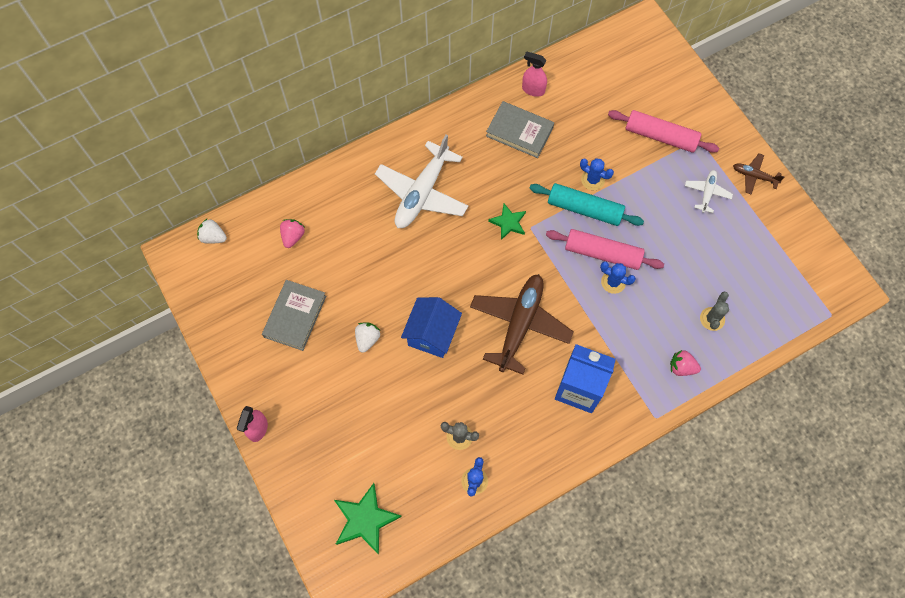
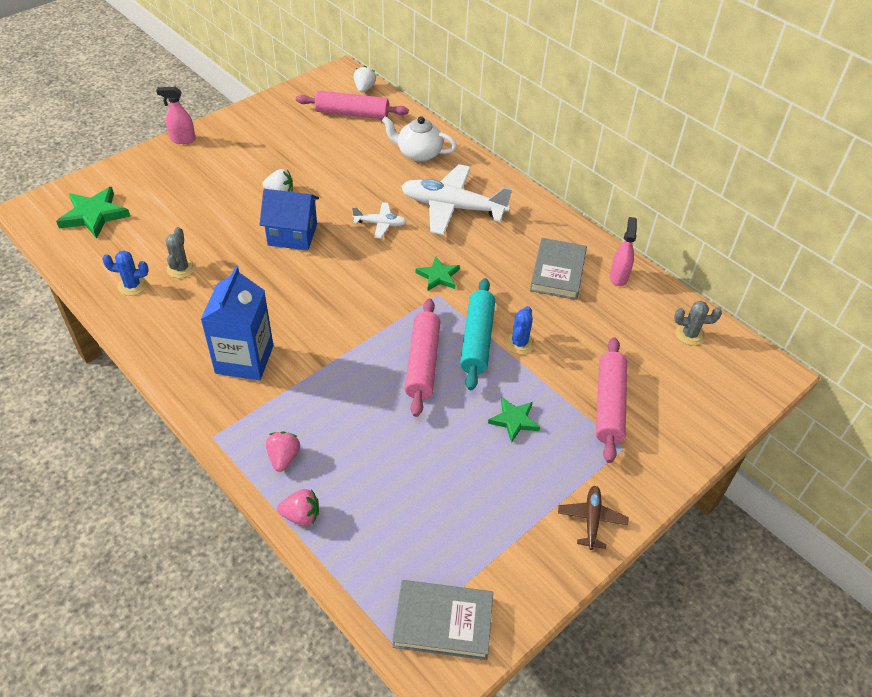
camera: 75 degrees right, 20 degrees down
grey book [262,280,326,351] -> grey book moved to [392,580,493,660]
pink strawberry [280,219,305,248] -> pink strawberry moved to [277,489,319,526]
brown plane [470,274,574,375] -> none
blue cactus [600,261,636,294] -> none
white plane [685,170,733,213] -> white plane moved to [352,202,407,238]
grey cactus [700,291,729,331] -> grey cactus moved to [674,301,722,346]
none -> pink rolling pin [296,90,409,119]
none -> white teapot [382,116,457,162]
none -> green star [488,397,540,443]

